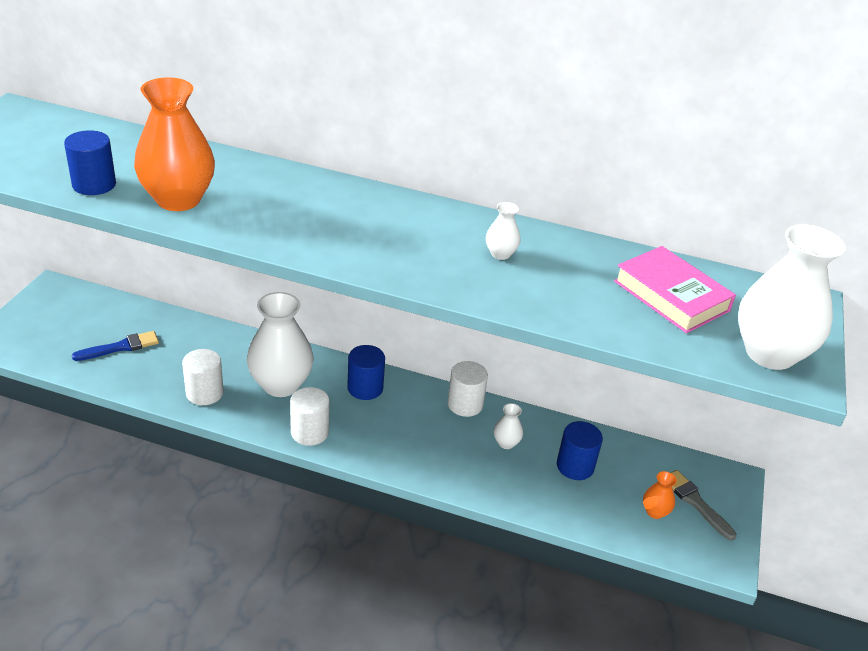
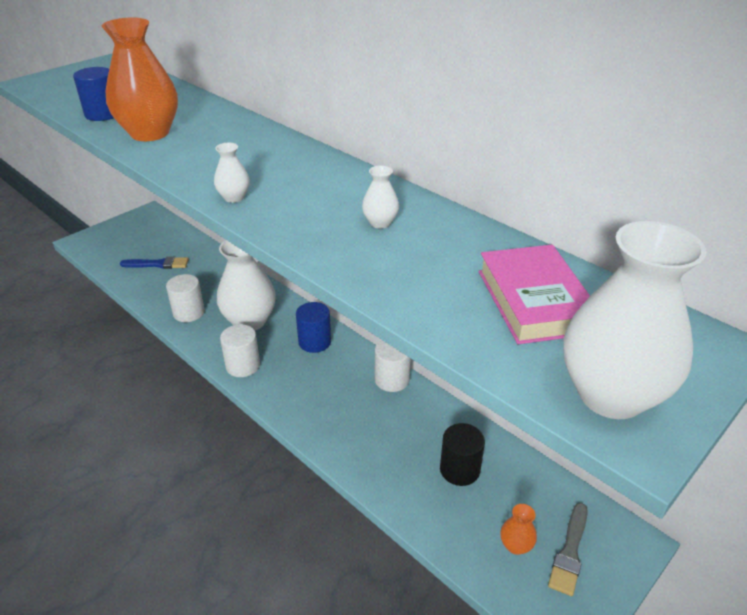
camera: 30 degrees right, 0 degrees up
white vase [494,403,523,449] -> white vase moved to [214,143,250,203]
blue cylinder [557,421,603,480] -> black cylinder [440,423,485,486]
grey brush [671,470,736,541] -> grey brush turned 150 degrees counterclockwise [548,503,588,596]

